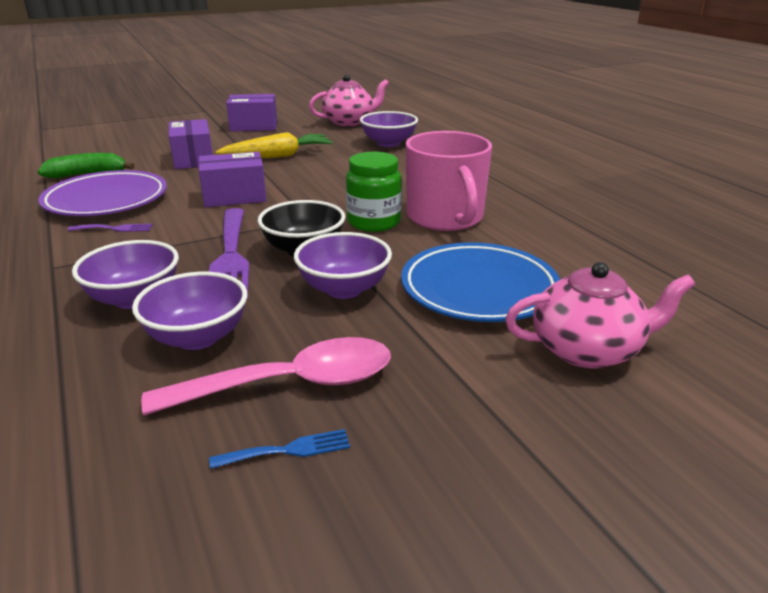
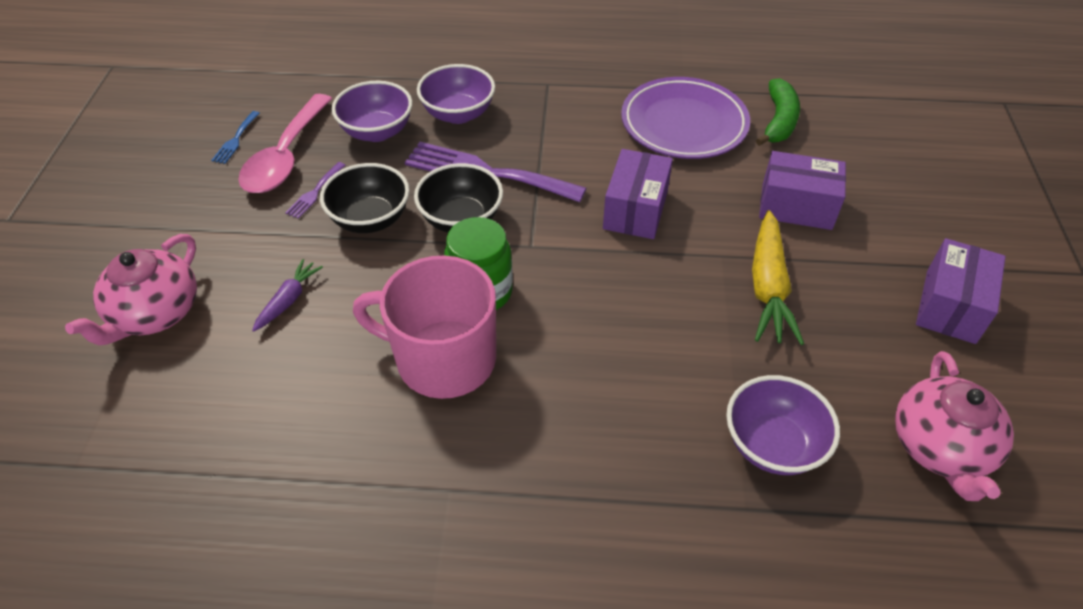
camera: 120 degrees right, 20 degrees up
purple fork [68,224,153,232] -> purple fork moved to [285,162,345,219]
purple bowl [294,232,392,299] -> black bowl [320,163,409,233]
blue plate [401,242,560,322] -> purple carrot [252,259,323,332]

